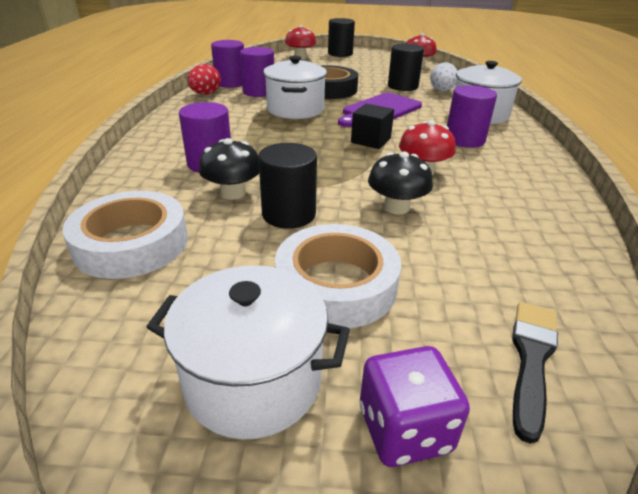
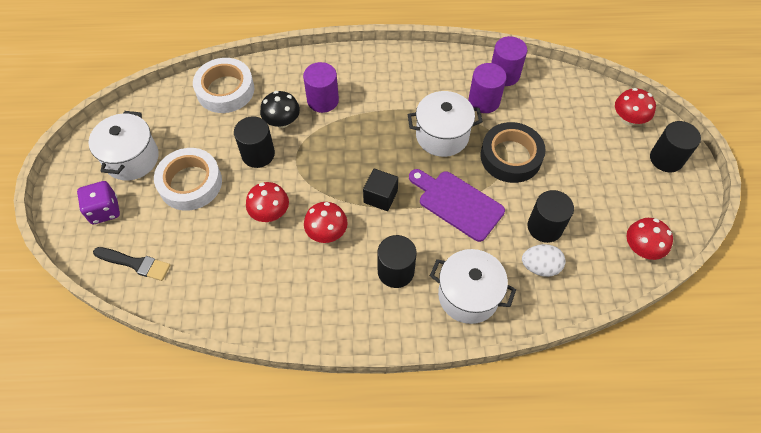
camera: 85 degrees right, 25 degrees up
red egg [187,64,221,95] -> none
black mushroom [368,151,433,214] -> red mushroom [246,182,289,222]
purple cylinder [447,85,497,148] -> black cylinder [377,235,417,288]

